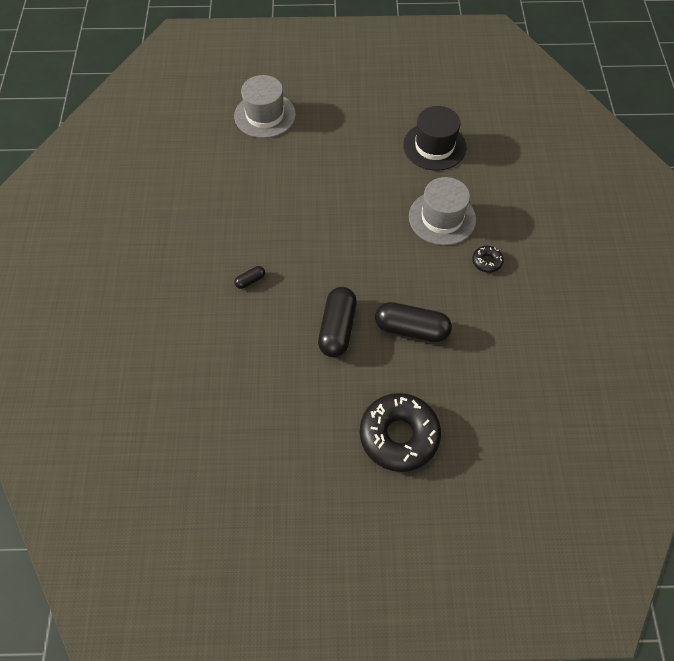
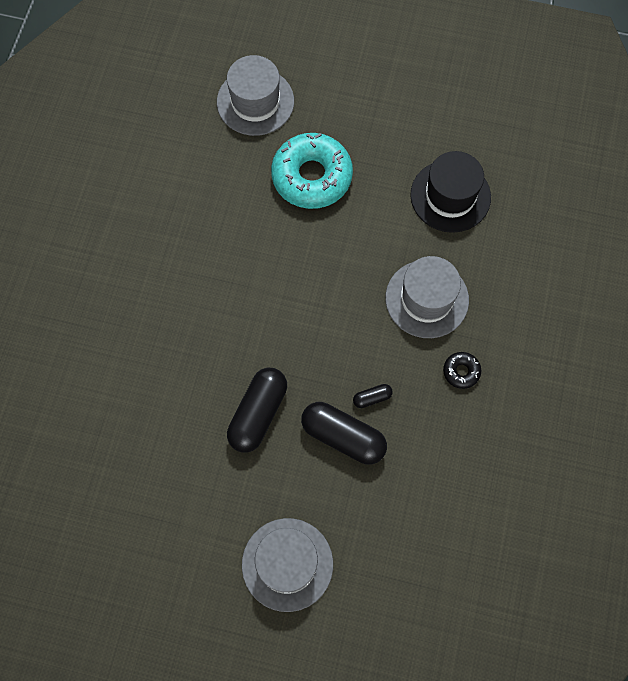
camera: 15 degrees right, 10 degrees up
black capsule [234,266,265,289] -> black capsule moved to [353,384,393,408]
black donut [360,393,441,472] -> grey hat [242,518,333,612]
none -> turquoise donut [271,133,353,209]

